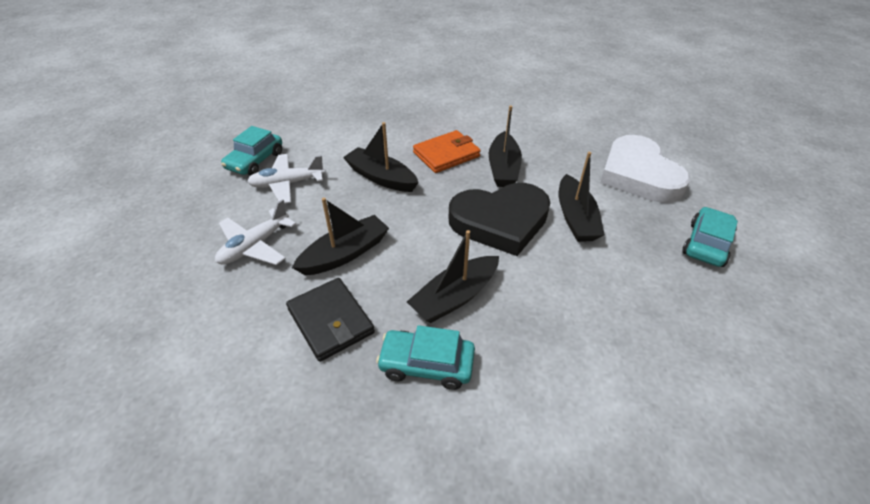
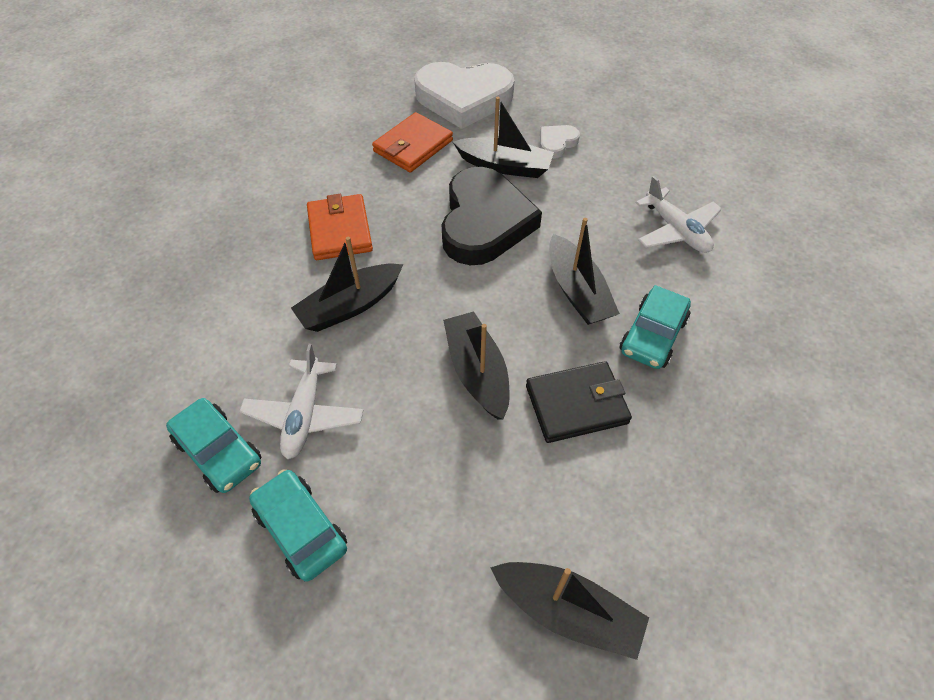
camera: 70 degrees left, 10 degrees up
white plane [215,199,296,265] -> white plane moved to [635,176,722,253]
black boat [489,105,522,187] -> black boat moved to [490,562,649,660]
turquoise car [682,207,738,267] -> turquoise car moved to [249,469,347,582]
none -> orange wallet [372,112,453,172]
none -> white heart [540,125,580,159]

